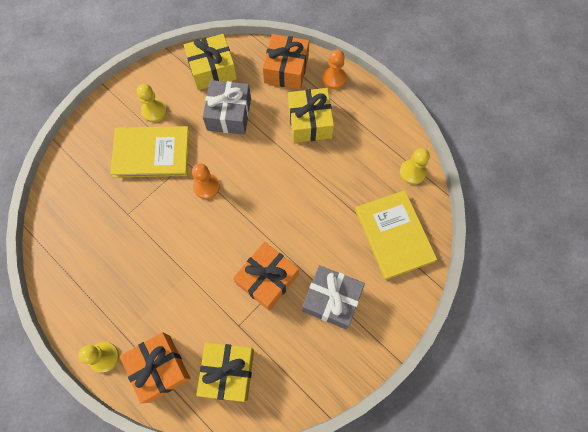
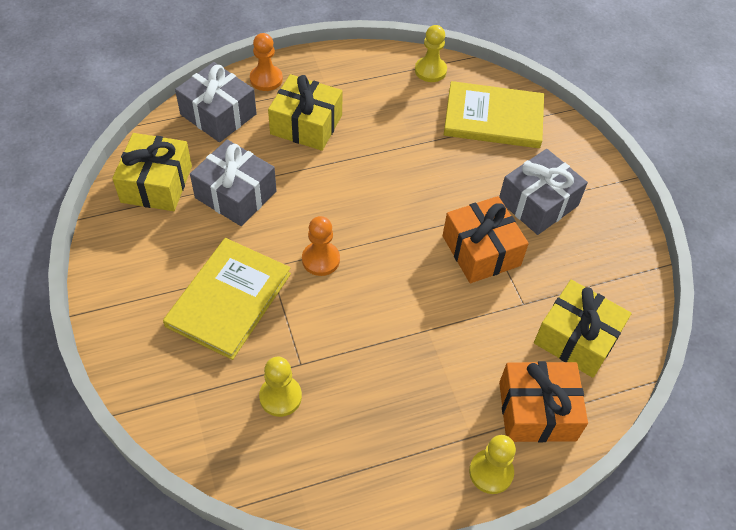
camera: 65 degrees left, 15 degrees down
yellow pawn [137,84,167,123] -> yellow pawn moved to [259,357,302,417]
orange gift [263,34,309,90] -> grey gift [175,62,257,142]

